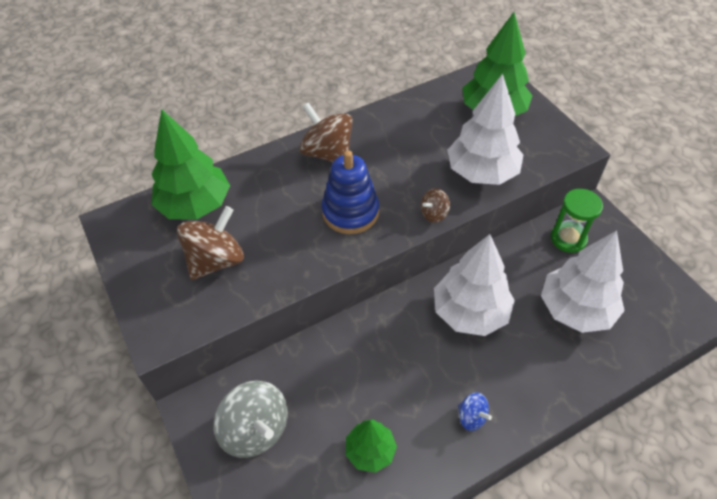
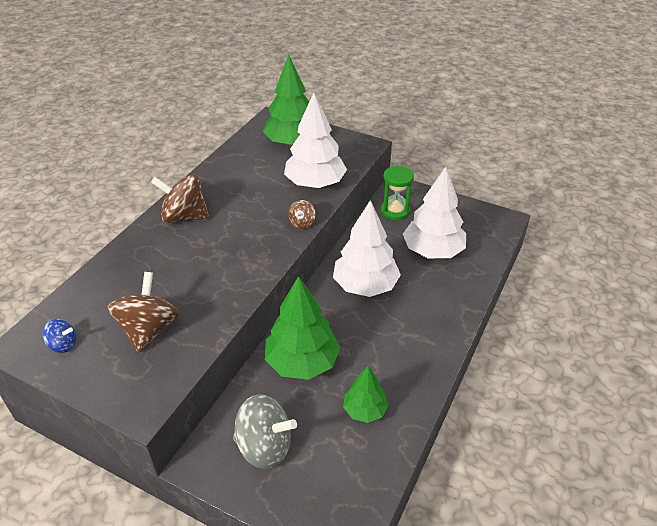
camera: 35 degrees left, 10 degrees down
green tree [151,109,230,220] -> green tree moved to [265,276,341,380]
blue stacking toy [321,150,379,234] -> none
blue spinning top [458,393,492,431] -> blue spinning top moved to [43,319,76,353]

